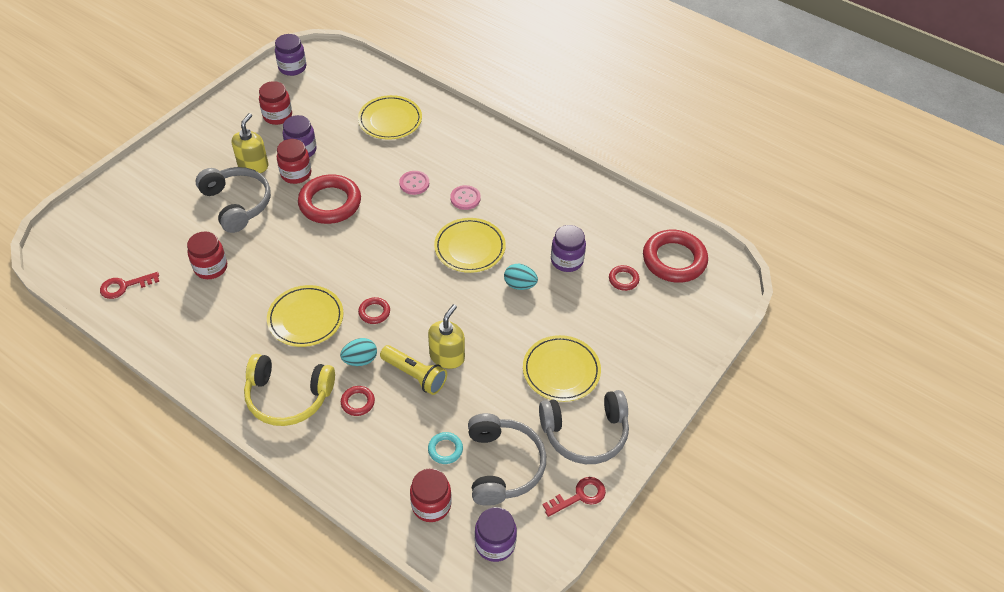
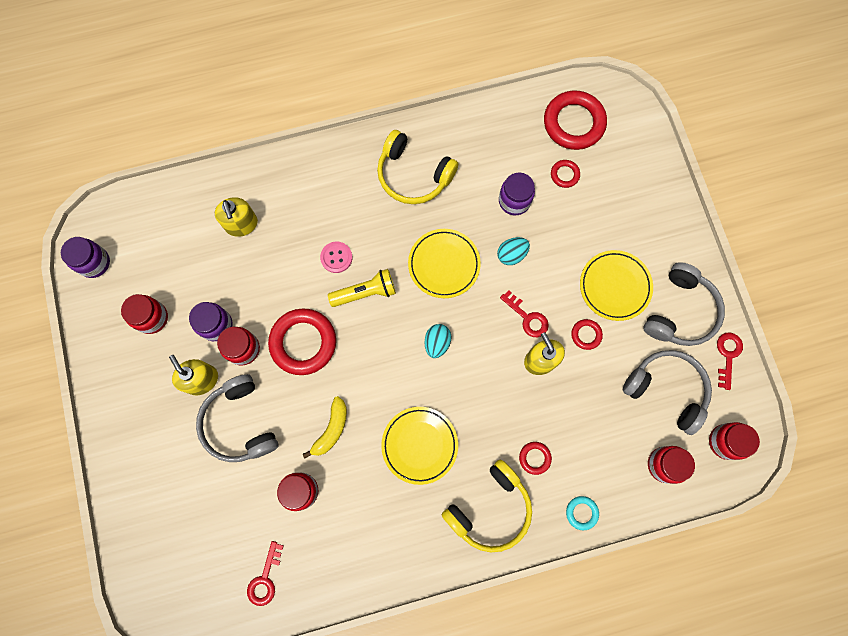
camera: 50 degrees left, 25 degrees up
grey headphones [196,167,271,233] -> grey headphones turned 120 degrees counterclockwise [196,374,279,462]
turquoise egg [340,338,377,366] -> turquoise egg moved to [424,324,451,358]
yellow plate [358,95,422,140] -> yellow soap dispenser [215,197,258,237]
red ring [358,297,390,324] -> red ring moved to [571,319,603,350]
yellow flashlight [380,345,447,395] -> yellow flashlight moved to [328,269,396,307]
turquoise ring [428,432,463,464] -> turquoise ring moved to [566,496,599,530]
pink button [450,185,481,210] -> none
purple jar [475,507,517,562] -> red jar [709,422,760,460]
none -> yellow banana [303,396,347,458]
none -> yellow headphones [377,130,458,204]
none -> red key [500,290,549,337]

